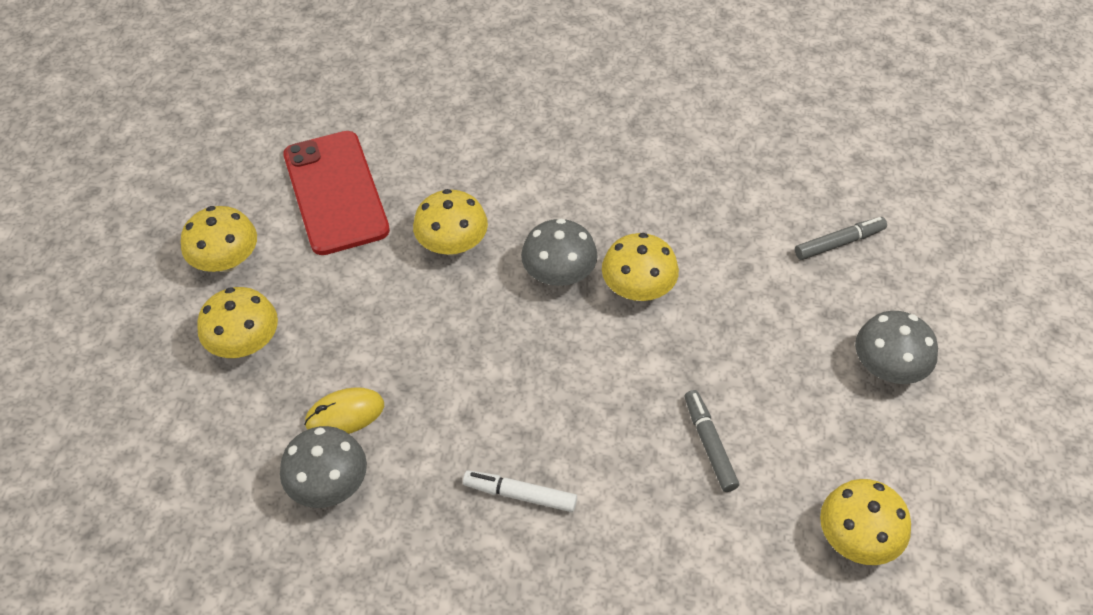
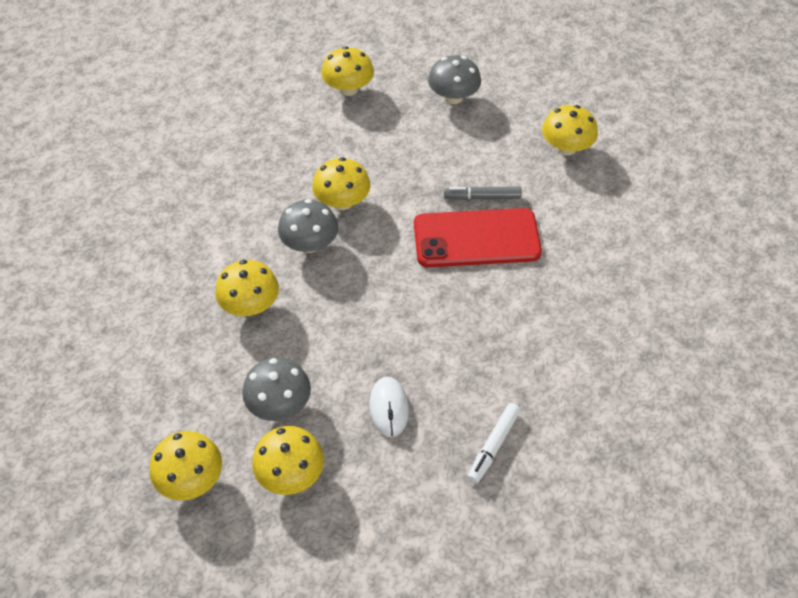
camera: 75 degrees left, 0 degrees up
grey mushroom [280,426,367,508] -> grey mushroom moved to [242,357,311,421]
red phone [283,131,390,255] -> red phone moved to [414,208,542,267]
yellow mouse [304,387,384,434] -> white mouse [370,377,409,437]
white marker [463,470,577,512] -> white marker moved to [467,403,520,483]
grey marker [795,217,887,260] -> yellow mushroom [321,46,374,96]

